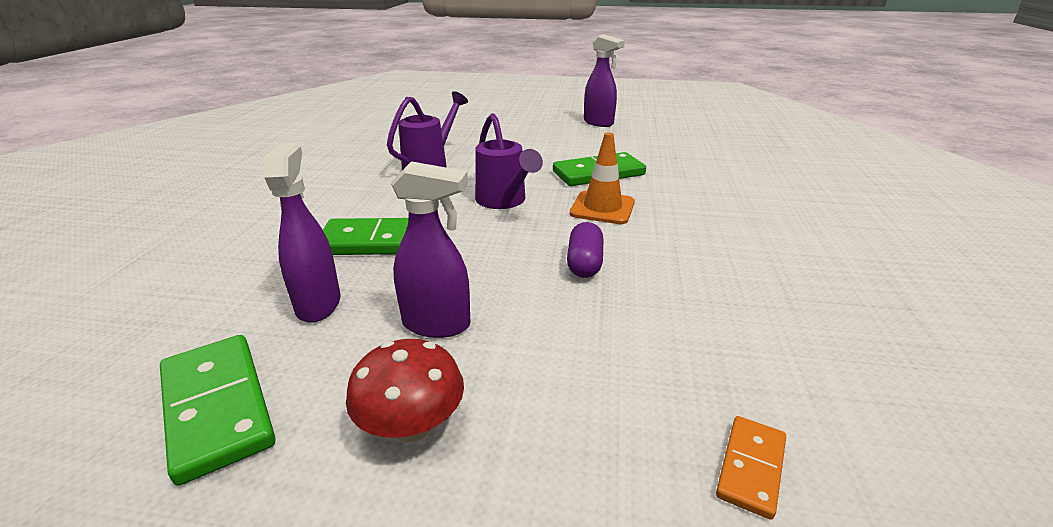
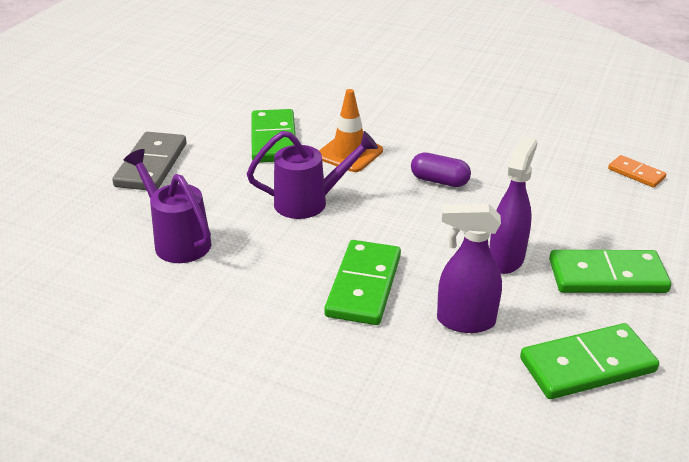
camera: 75 degrees left, 5 degrees up
red mushroom [346,339,464,443] -> green domino [549,250,671,293]
purple spray bottle [584,34,625,127] -> none
none -> grey domino [112,132,186,190]

